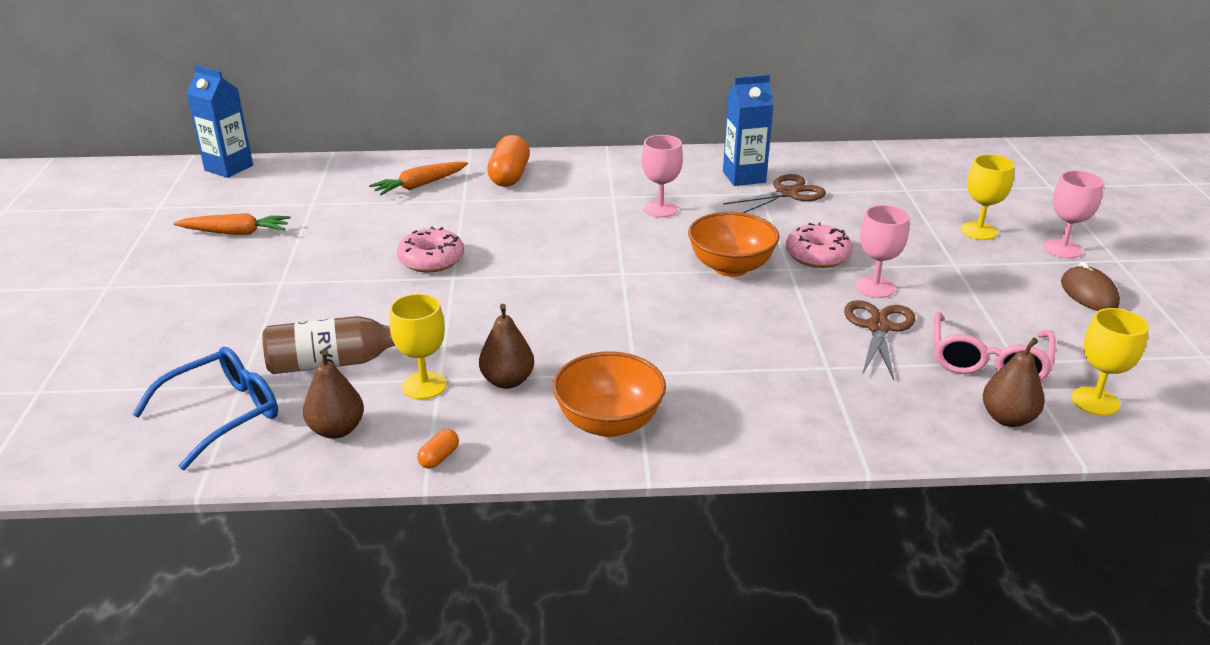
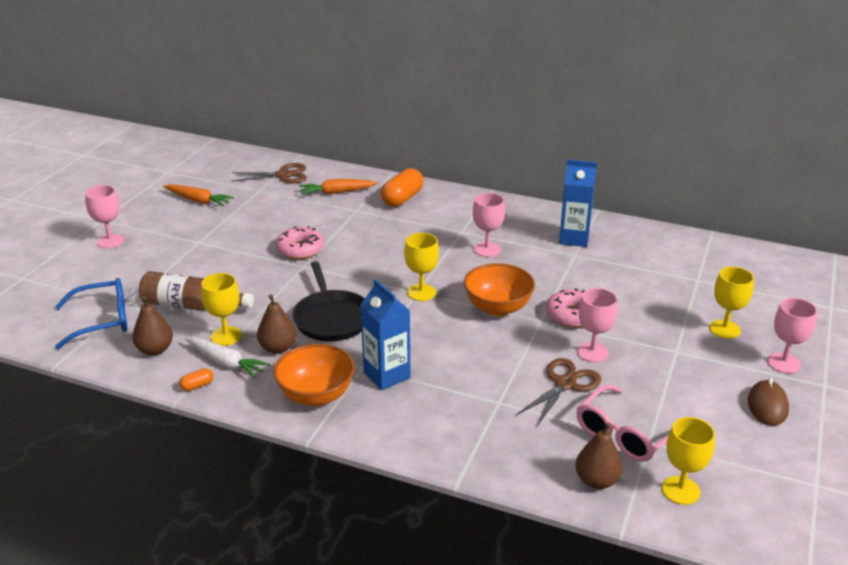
camera: 25 degrees right, 0 degrees up
blue carton [186,65,253,178] -> blue carton moved to [360,279,411,390]
brown scissors [723,174,826,213] -> brown scissors moved to [231,163,307,183]
none -> pink goblet [85,185,124,248]
none -> white carrot [185,337,270,378]
none -> black pan [292,261,365,342]
none -> yellow goblet [404,233,439,301]

